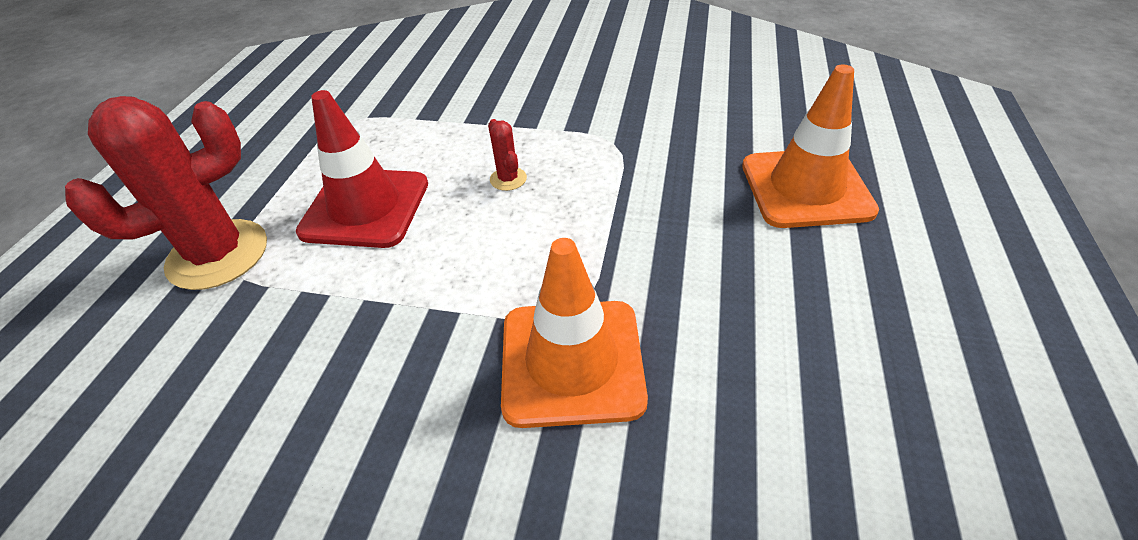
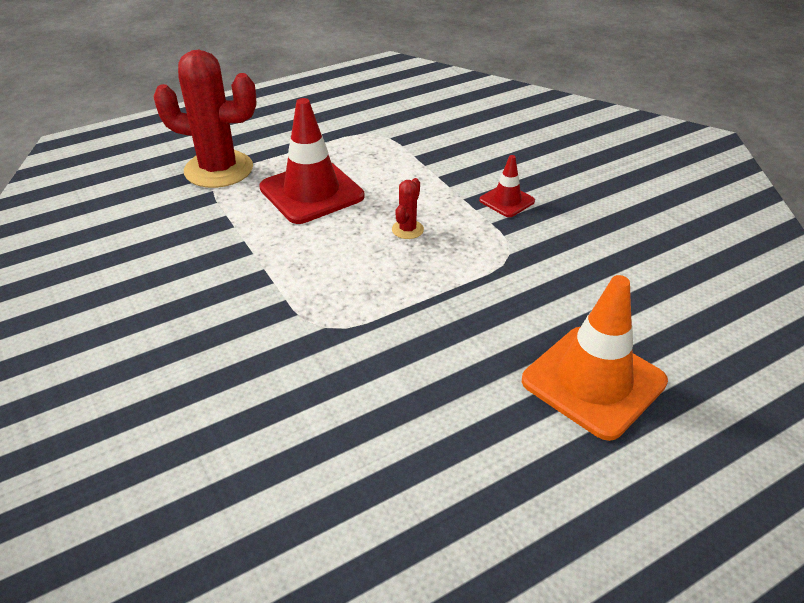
camera: 45 degrees right, 5 degrees down
orange traffic cone [501,238,648,428] -> none
none -> red traffic cone [479,155,535,217]

